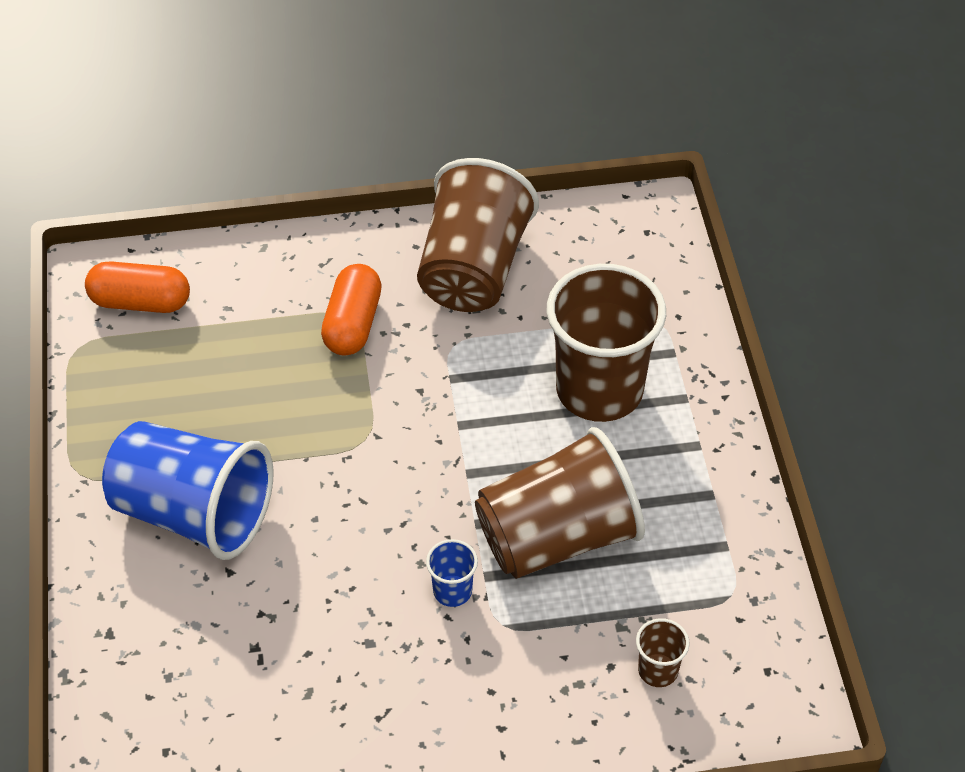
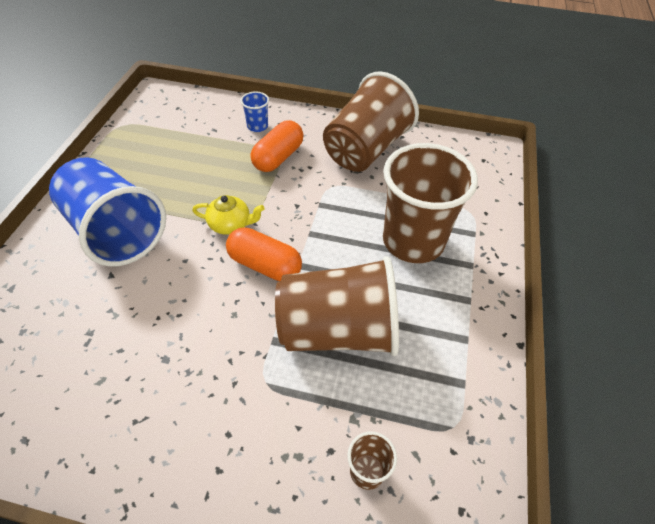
camera: 20 degrees right, 0 degrees up
orange capsule [85,261,190,313] -> orange capsule moved to [226,227,302,281]
blue cup [426,539,478,607] -> blue cup moved to [241,91,269,132]
none -> yellow teapot [192,195,265,235]

